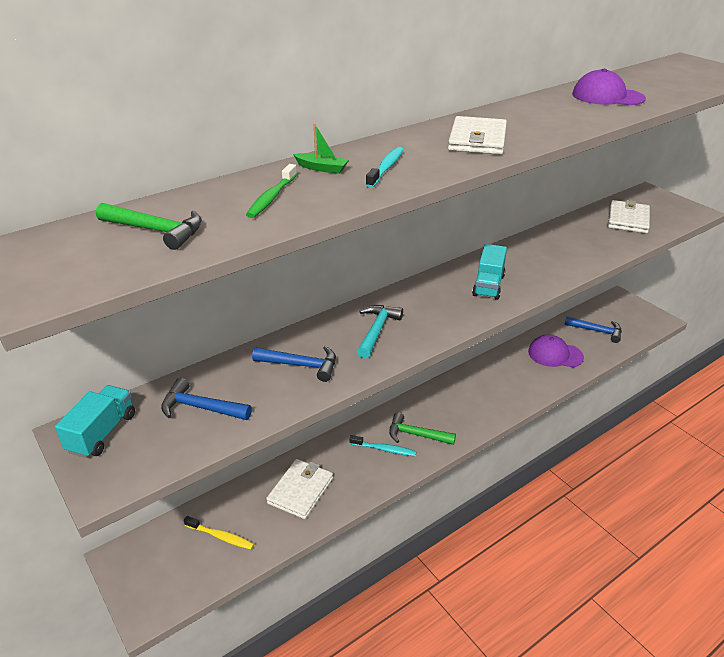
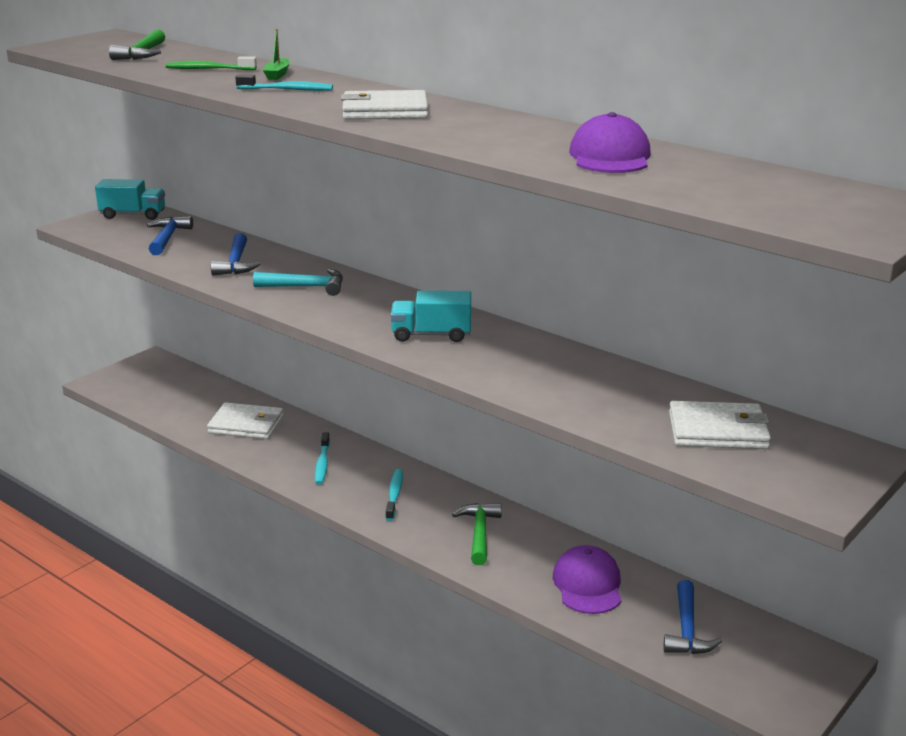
camera: 75 degrees right, 10 degrees down
yellow toothbrush [184,516,254,550] -> none
green hammer [389,412,456,445] -> green hammer moved to [452,503,502,565]
none -> turquoise toothbrush [386,469,403,521]

